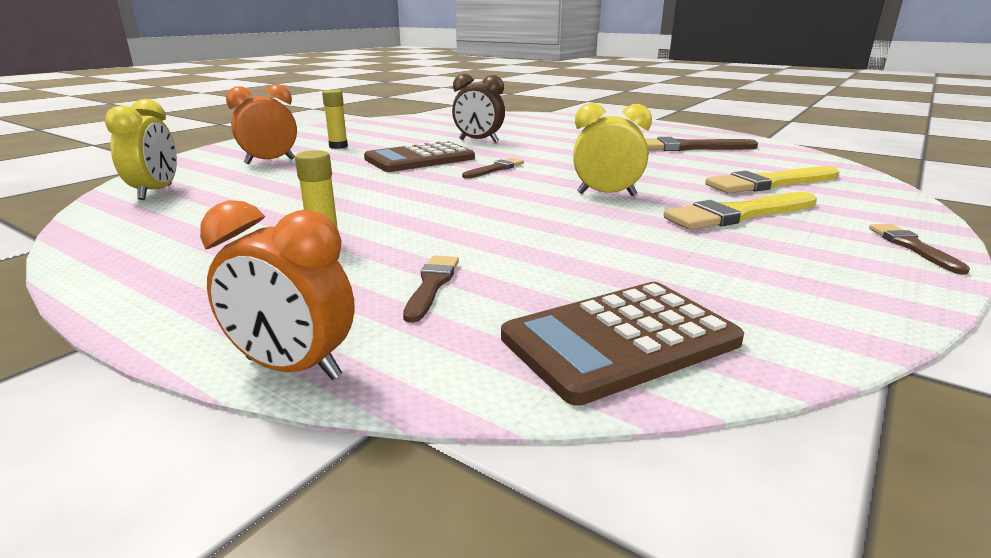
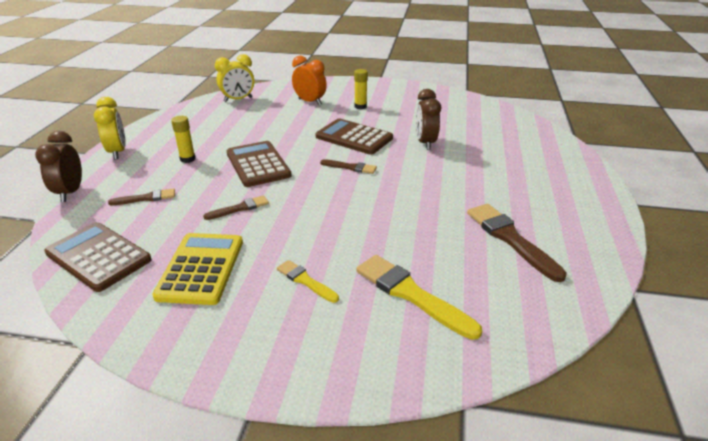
camera: 65 degrees right, 10 degrees up
orange clock [200,200,355,380] -> brown clock [35,131,82,202]
yellow clock [573,103,652,196] -> yellow clock moved to [94,97,126,159]
yellow brush [663,192,817,230] -> yellow brush [277,260,339,303], size x0.56
brown brush [869,224,970,275] -> brown brush moved to [203,195,269,220]
none -> yellow calculator [152,233,243,305]
none -> brown calculator [227,141,291,187]

